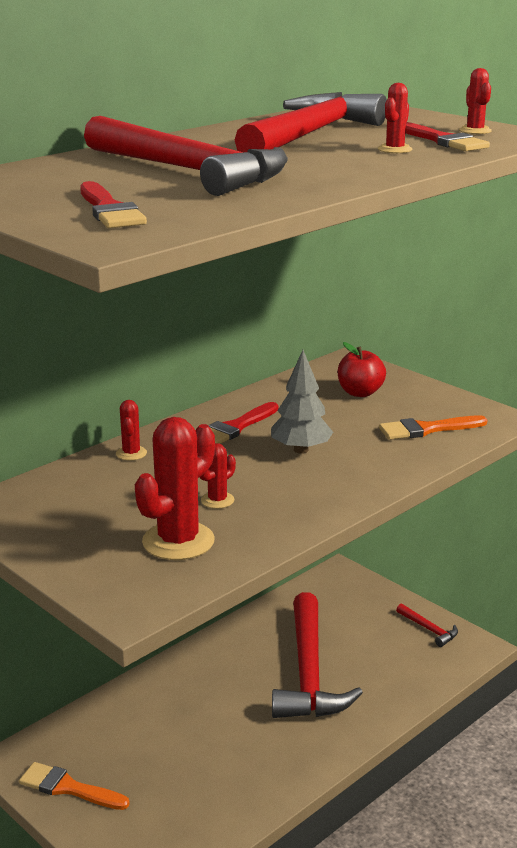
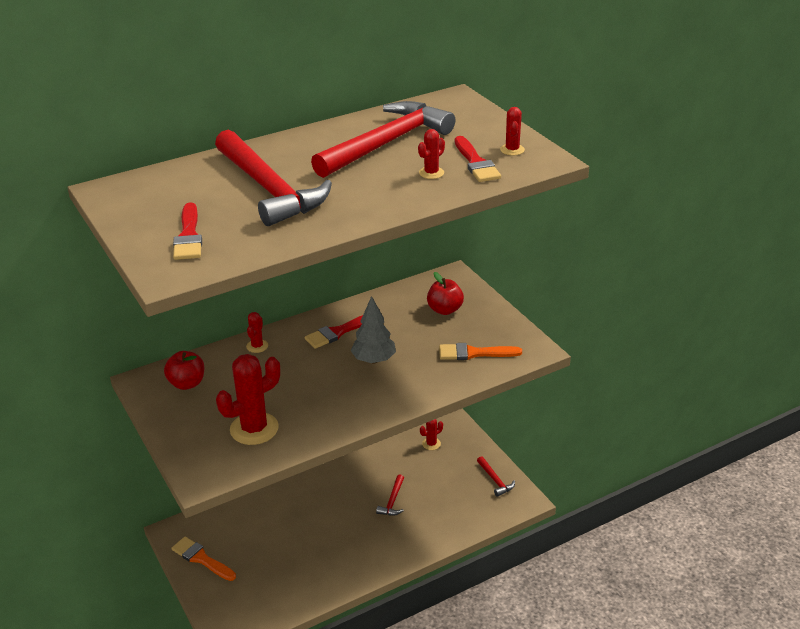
camera: 15 degrees right, 10 degrees up
red cactus [200,443,236,509] -> red cactus moved to [420,419,443,450]
red hammer [272,592,363,718] -> red hammer [376,474,404,516], size x0.41
none -> red apple [164,351,204,390]

